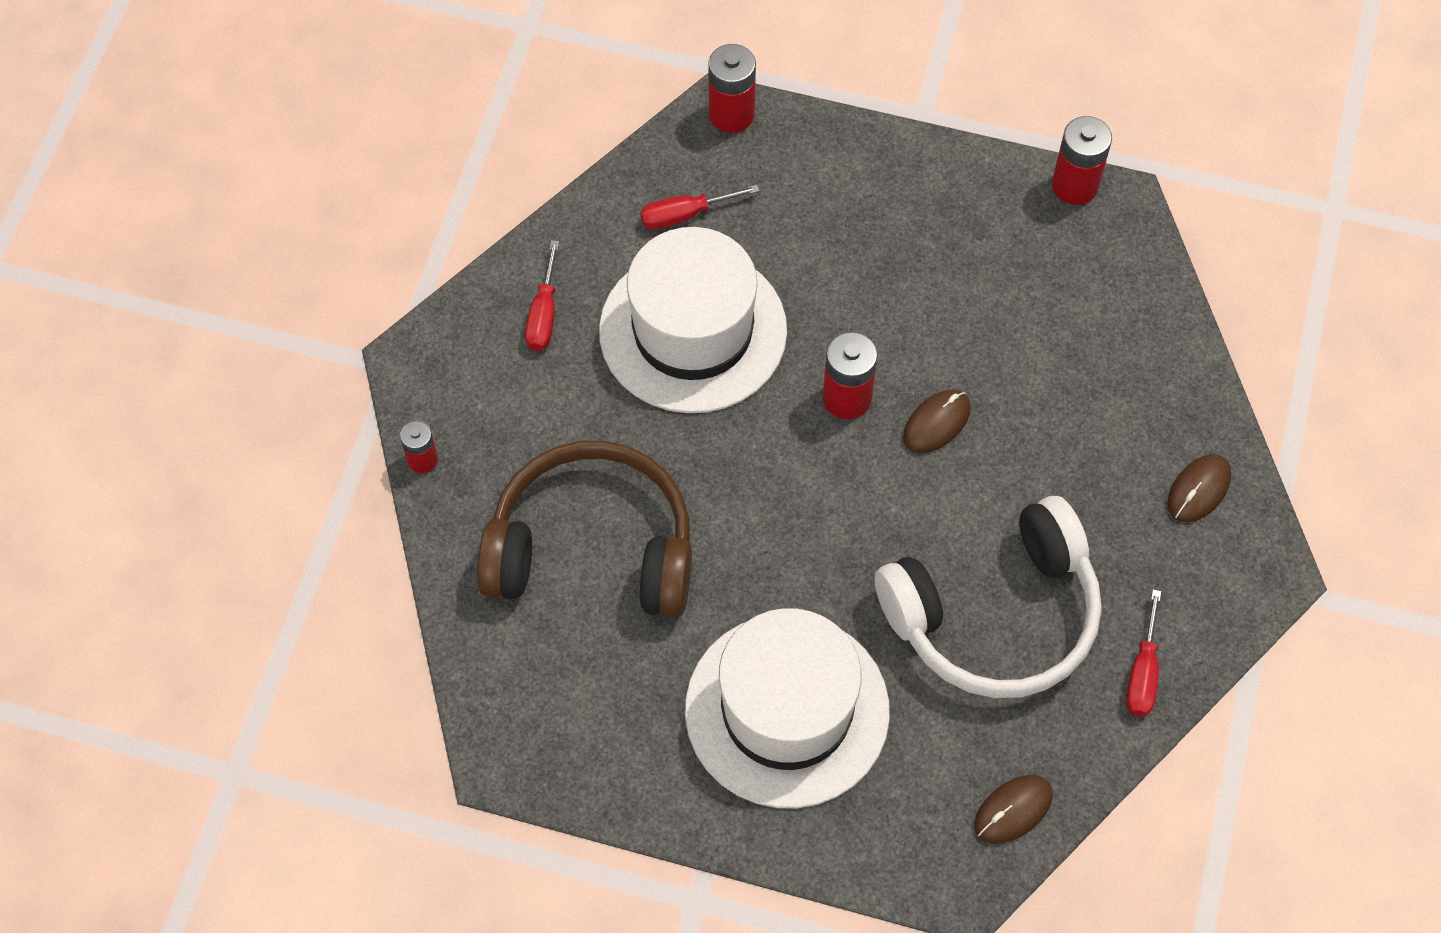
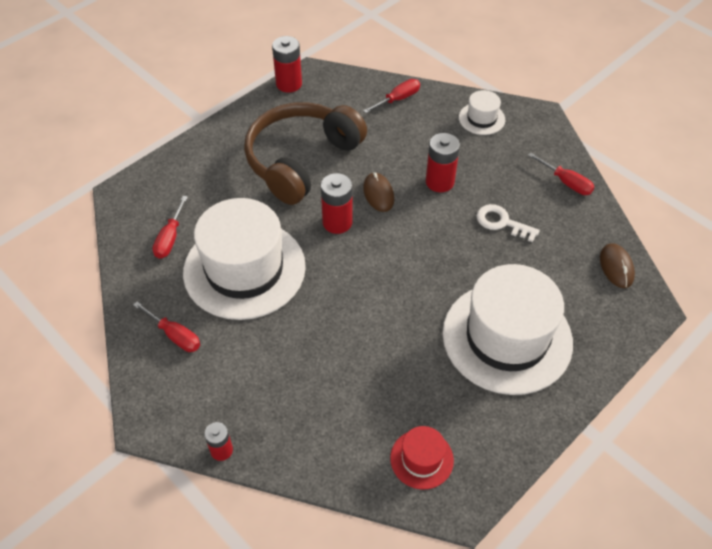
camera: 60 degrees left, 10 degrees down
brown headphones [477,441,692,617] -> brown headphones moved to [244,102,367,205]
red battery [708,44,756,133] -> red battery moved to [426,133,460,192]
white headphones [875,496,1102,698] -> white key [476,204,540,242]
brown mouse [1168,454,1231,522] -> white hat [459,90,505,135]
none -> red screwdriver [363,79,420,113]
none -> red hat [390,426,454,489]

